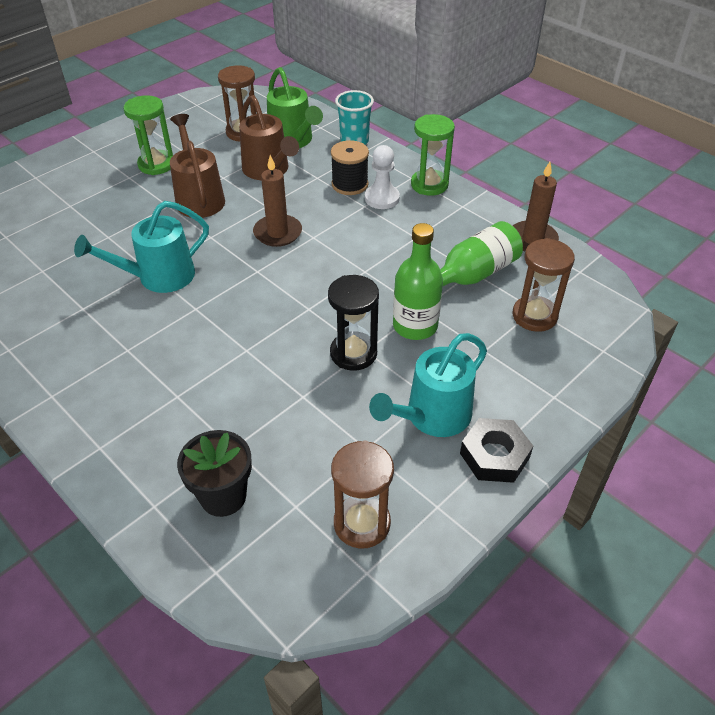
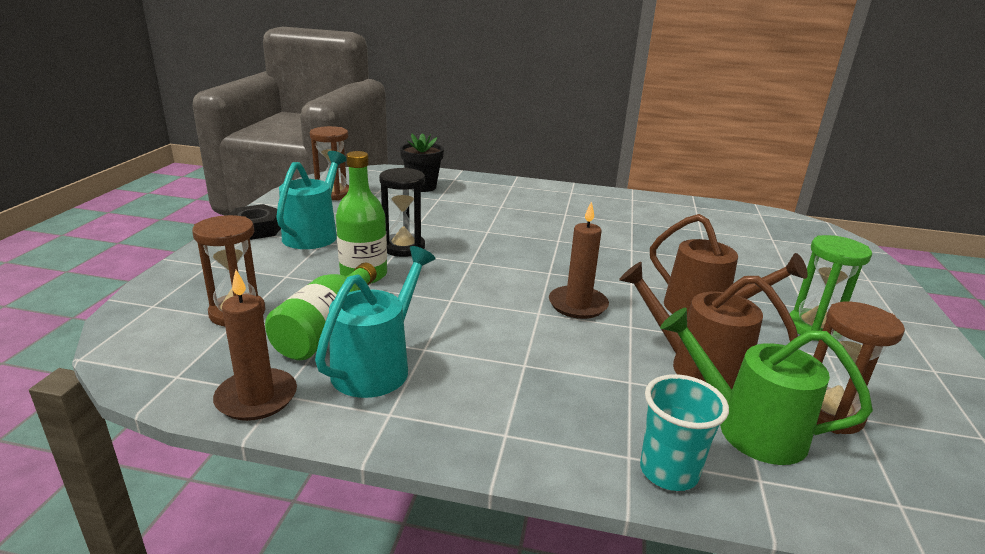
camera: 145 degrees right, 20 degrees down
turquoise watering can [74,201,209,293] -> turquoise watering can moved to [315,246,435,398]
black spool [331,140,369,195] -> none
white pawn [365,145,400,209] -> none
green hourglass [411,114,455,196] -> none

